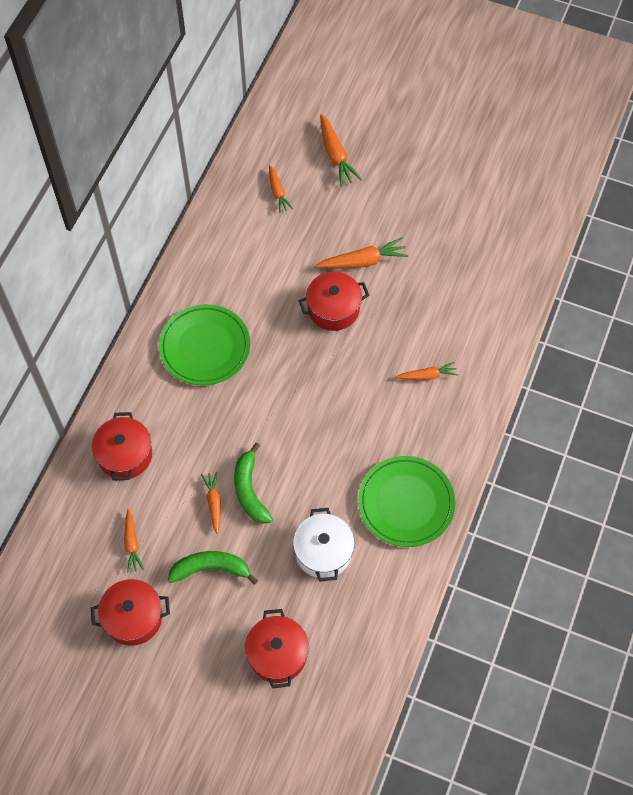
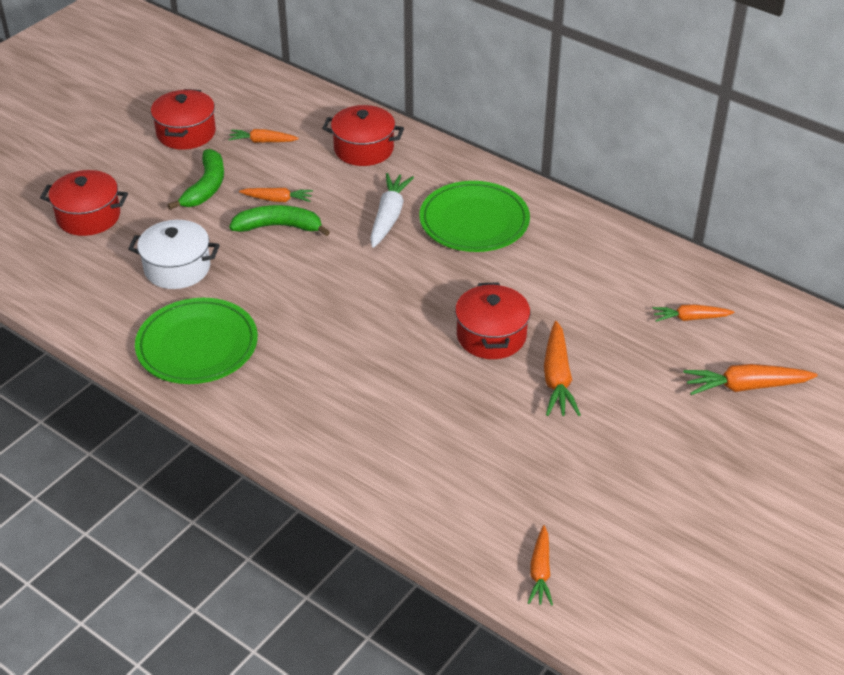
camera: 105 degrees right, 20 degrees down
orange carrot [395,362,458,380] -> orange carrot moved to [528,525,553,606]
none -> white carrot [370,173,414,248]

